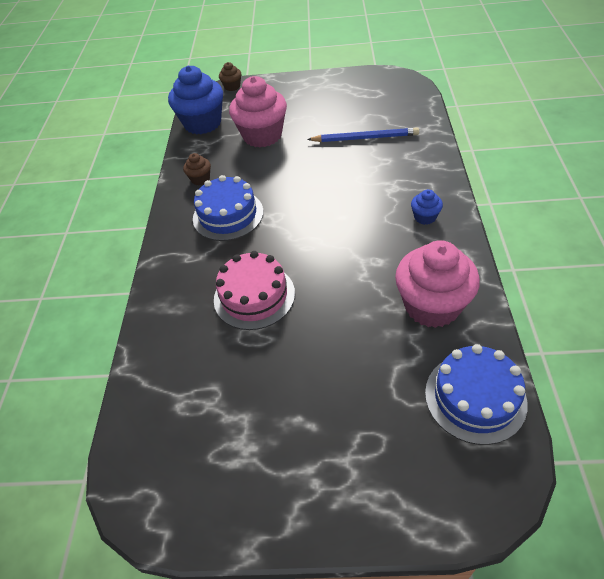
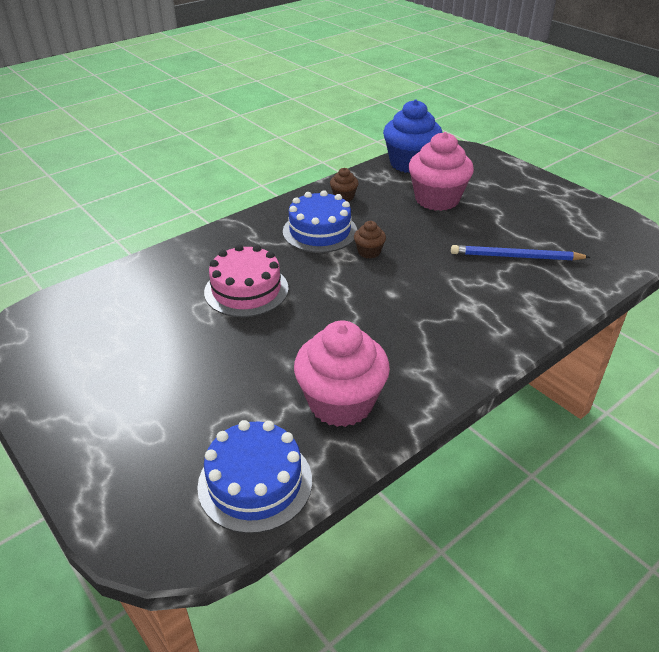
camera: 45 degrees right, 10 degrees down
brown cupcake [219,62,241,91] -> brown cupcake moved to [354,221,386,259]
blue pencil [307,127,419,142] -> blue pencil turned 135 degrees clockwise [451,245,590,261]
blue cupcake [411,189,443,225] -> none

